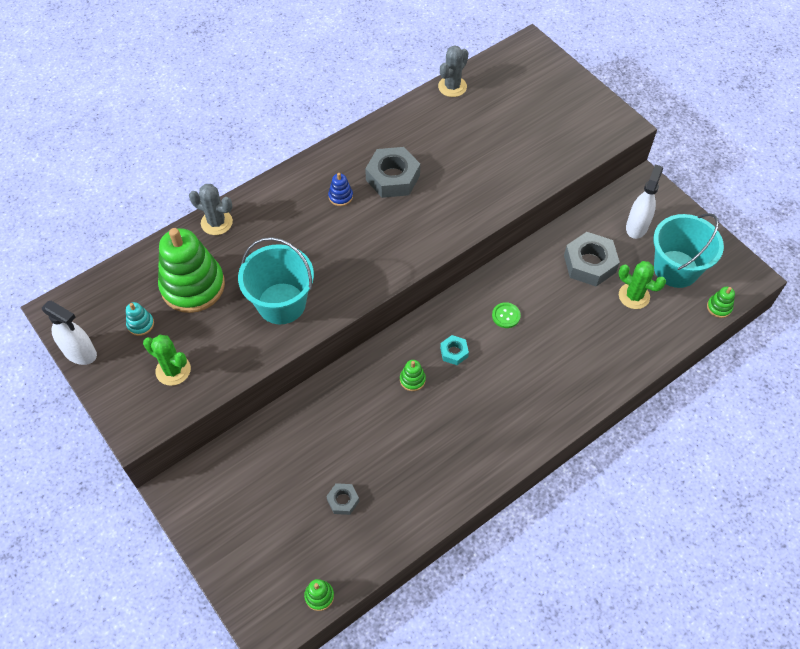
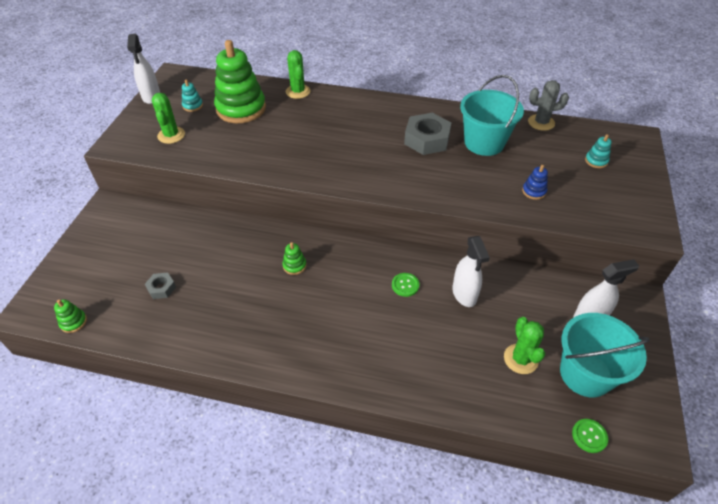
camera: 50 degrees right, 10 degrees down
grey cactus [189,184,233,235] -> green cactus [286,50,311,99]
turquoise bucket [238,237,314,324] -> turquoise bucket moved to [460,75,524,156]
blue stacking toy [328,173,353,206] -> blue stacking toy moved to [522,165,548,200]
turquoise nut [440,335,469,365] -> none
grey nut [564,232,620,286] -> none
green stacking toy [707,287,735,318] -> green button [572,419,608,453]
none -> white spray bottle [452,236,490,307]
none -> turquoise stacking toy [585,134,612,168]

